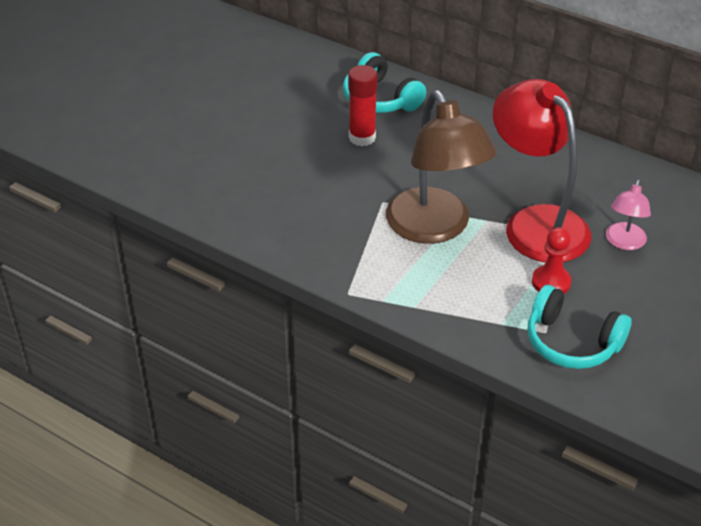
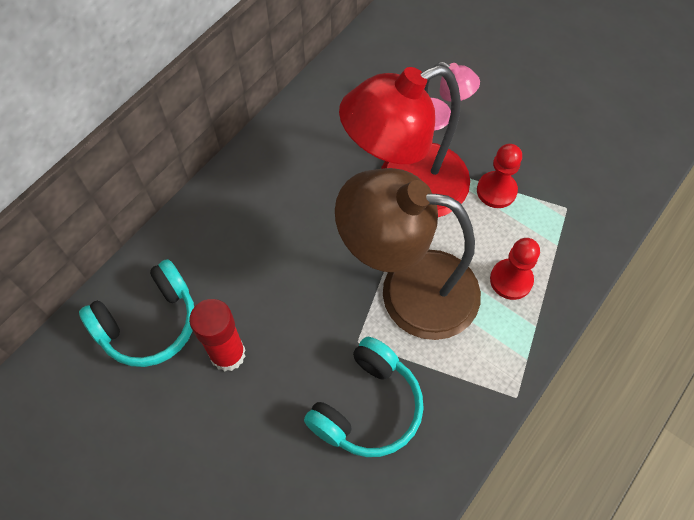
camera: 85 degrees left, 20 degrees up
brown lamp [386,90,497,244] -> brown lamp turned 150 degrees counterclockwise [335,168,481,340]
turquoise headphones [528,285,632,369] -> turquoise headphones moved to [304,337,424,457]
none -> red pawn [490,238,540,300]

